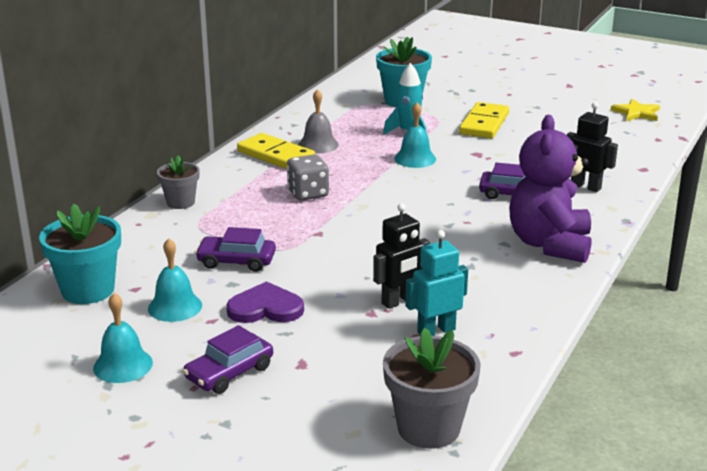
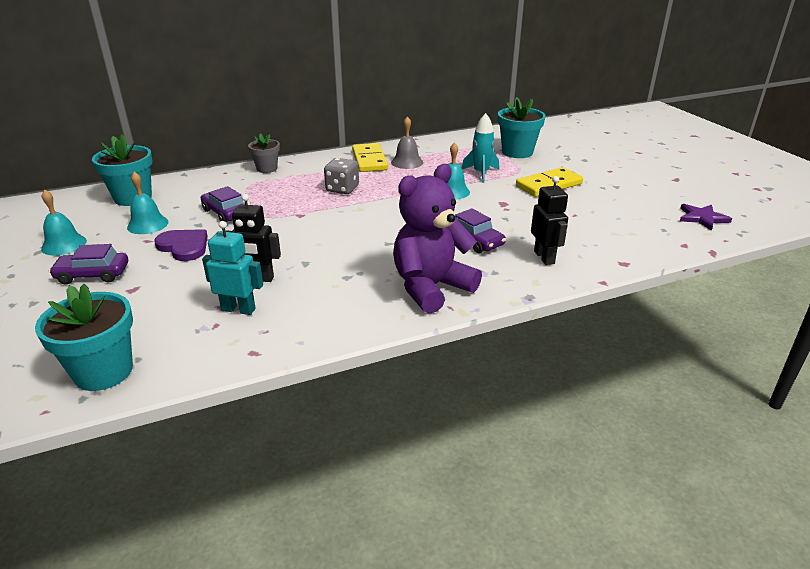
camera: 40 degrees right, 5 degrees up
grey flower pot [383,328,481,449] -> turquoise flower pot [35,284,133,391]
yellow star [611,99,660,121] -> purple star [680,204,732,231]

